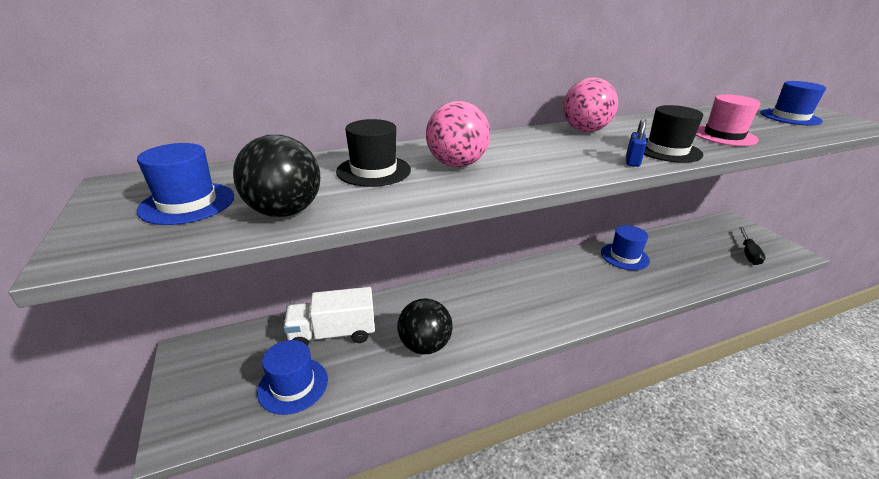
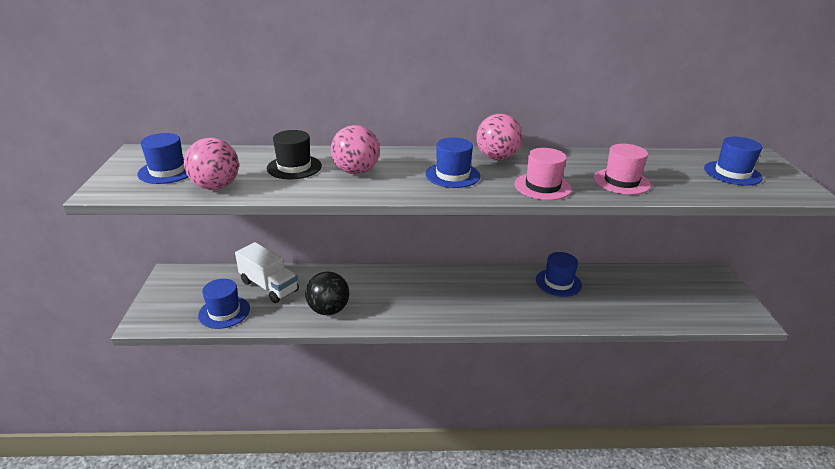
camera: 20 degrees right, 0 degrees up
black ball [233,135,320,217] -> pink ball [184,138,239,190]
white truck [283,287,375,346] -> white truck turned 150 degrees counterclockwise [235,242,299,303]
blue padlock [626,118,647,167] -> none
black hat [644,105,704,163] -> pink hat [515,148,572,200]
black screwdriver [739,227,765,265] -> none
none -> blue hat [426,137,480,188]

